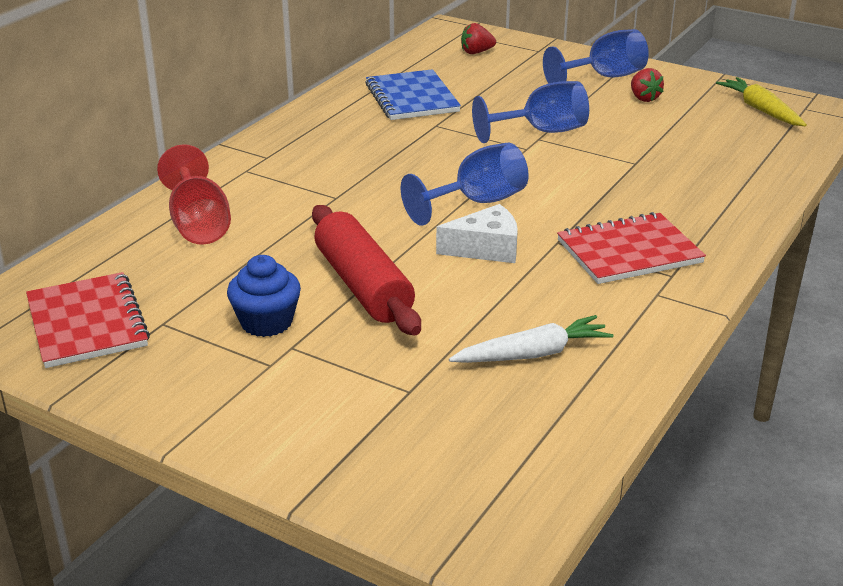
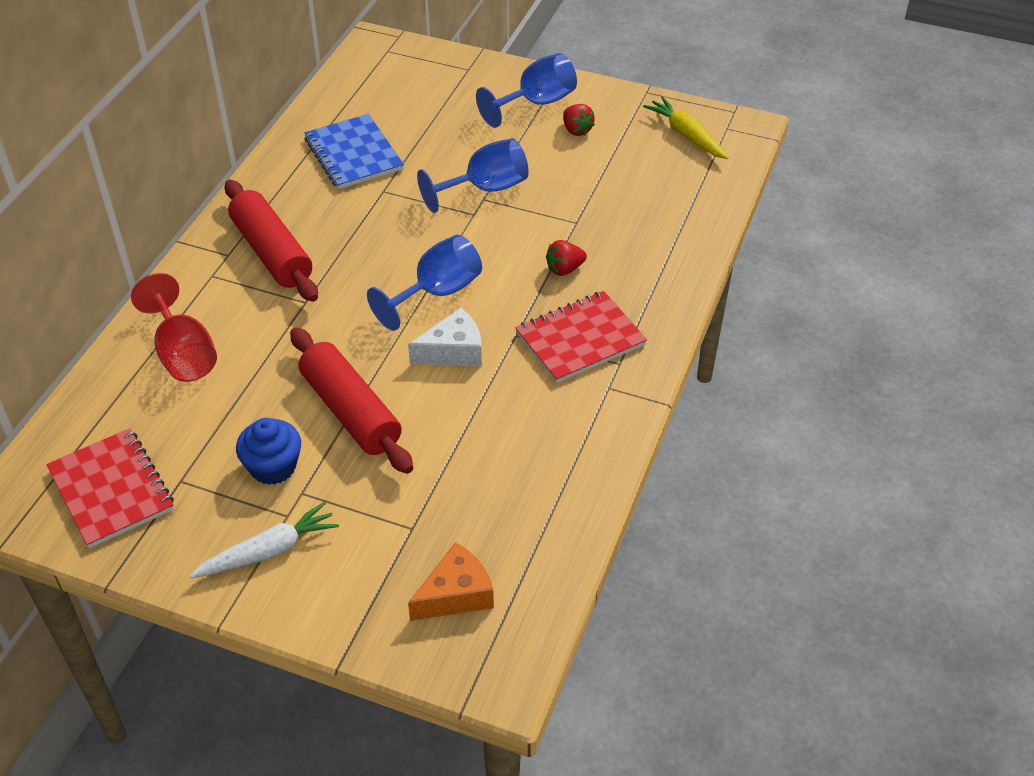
camera: 10 degrees left, 15 degrees up
white carrot [449,315,614,363] -> white carrot moved to [190,502,339,578]
red strawberry [461,23,496,54] -> red strawberry moved to [546,240,587,276]
none -> red rolling pin [225,180,318,302]
none -> orange cheese [408,542,494,621]

